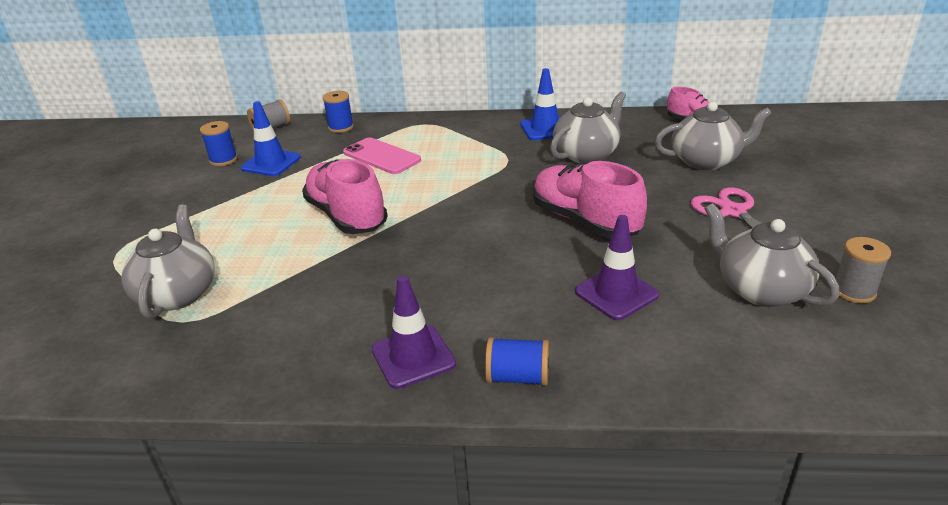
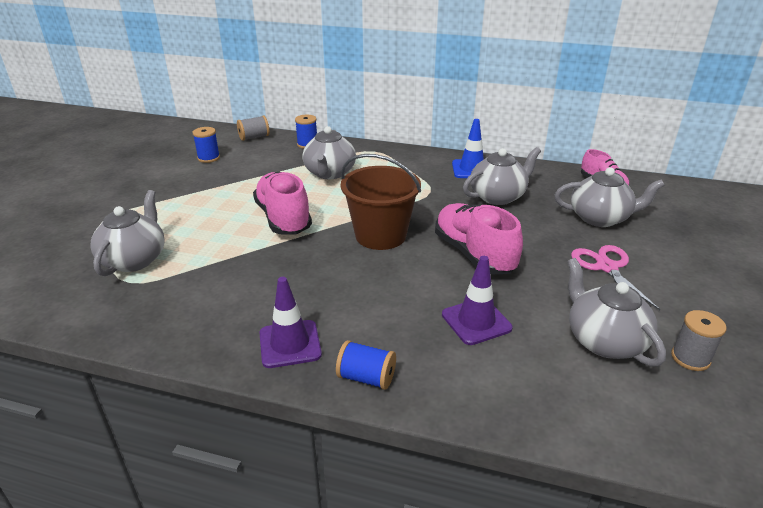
camera: 10 degrees right, 0 degrees up
blue traffic cone [241,101,301,176] -> none
pink phone [343,137,421,174] -> grey teapot [302,126,356,179]
none -> brown bucket [340,154,421,250]

